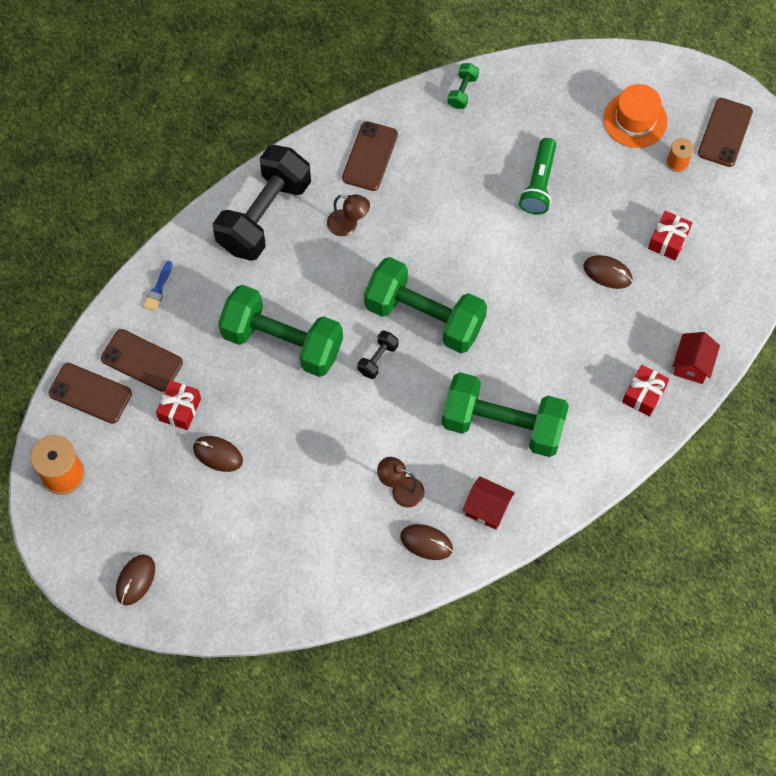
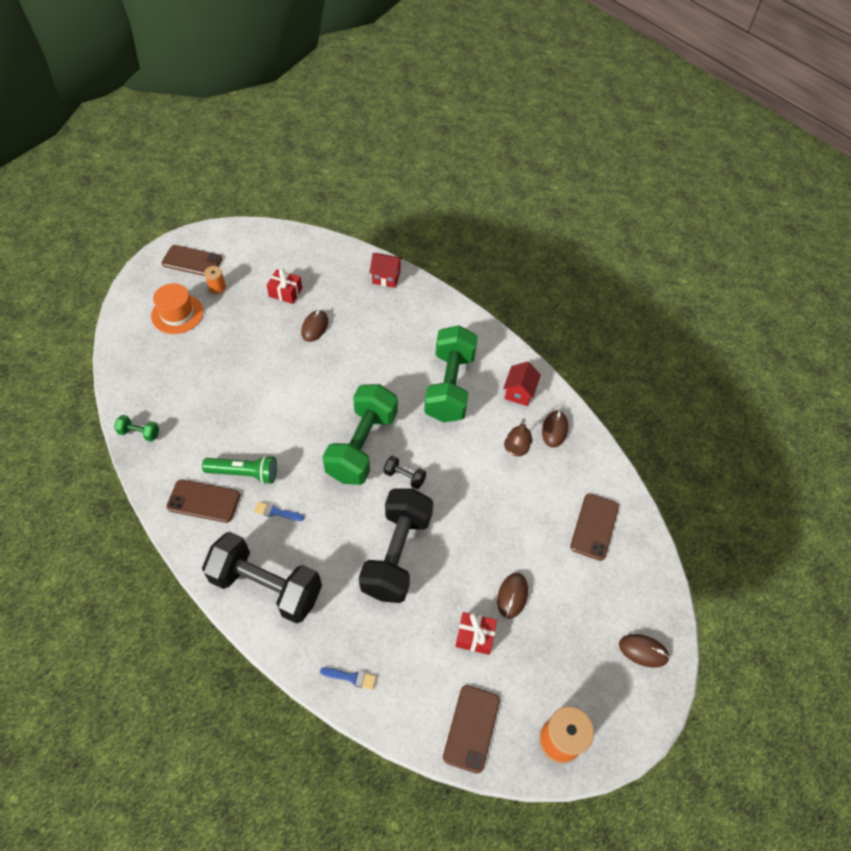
camera: 100 degrees left, 10 degrees down
brown phone [101,329,183,392] -> brown phone moved to [570,493,619,561]
green dumbbell [218,285,343,377] -> black dumbbell [359,488,433,603]
brown lamp [327,194,370,236] -> blue brush [254,501,304,521]
green flashlight [519,138,556,215] -> green flashlight moved to [202,455,277,484]
red gift [622,365,669,417] -> none

